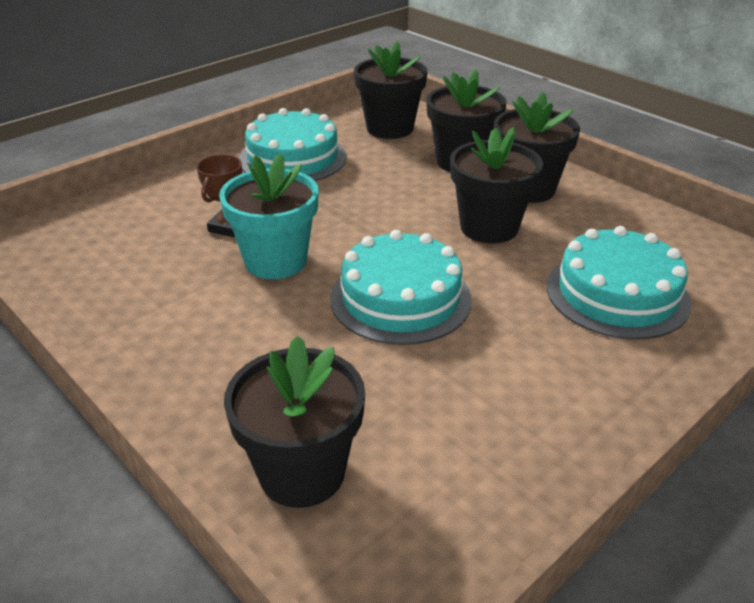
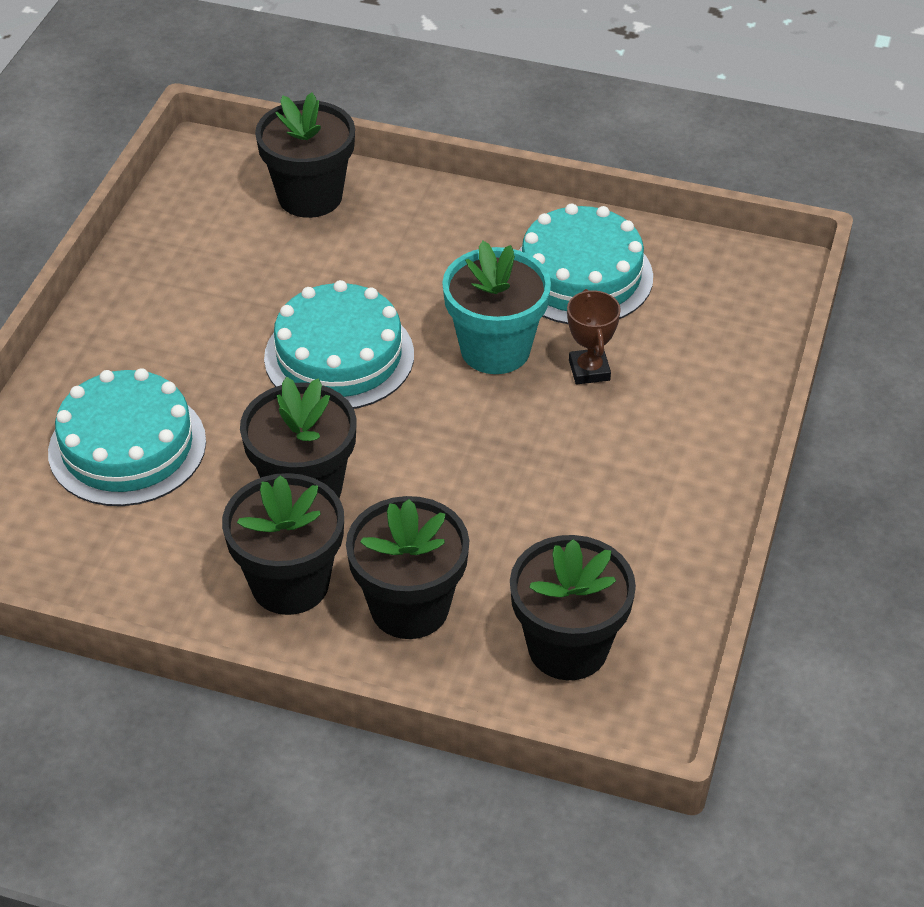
camera: 150 degrees right, 10 degrees up
turquoise cake [239,108,347,181] -> turquoise cake moved to [519,204,653,324]

